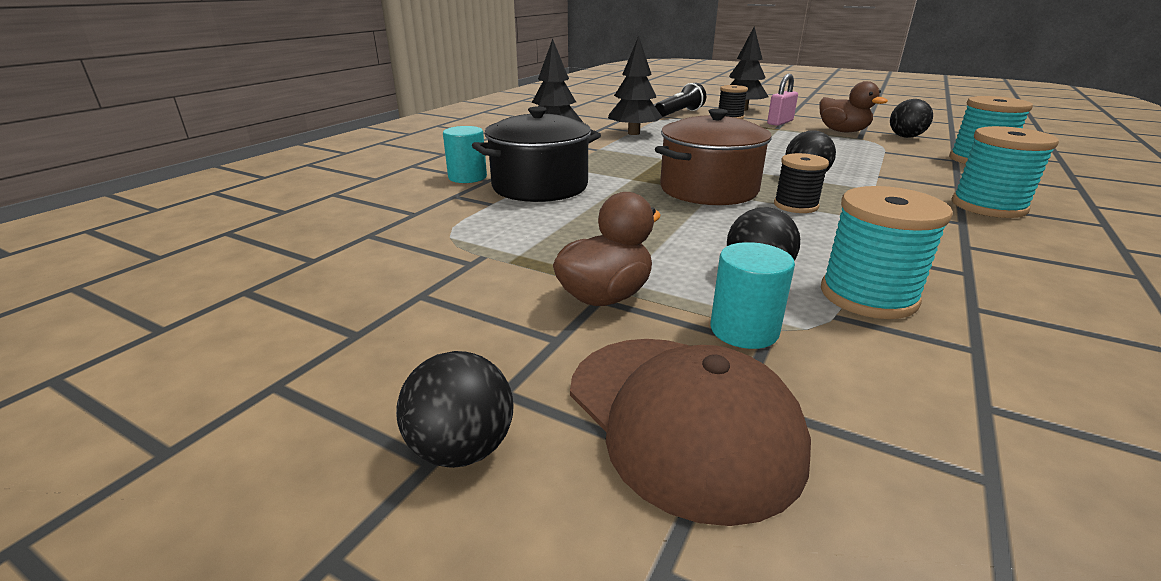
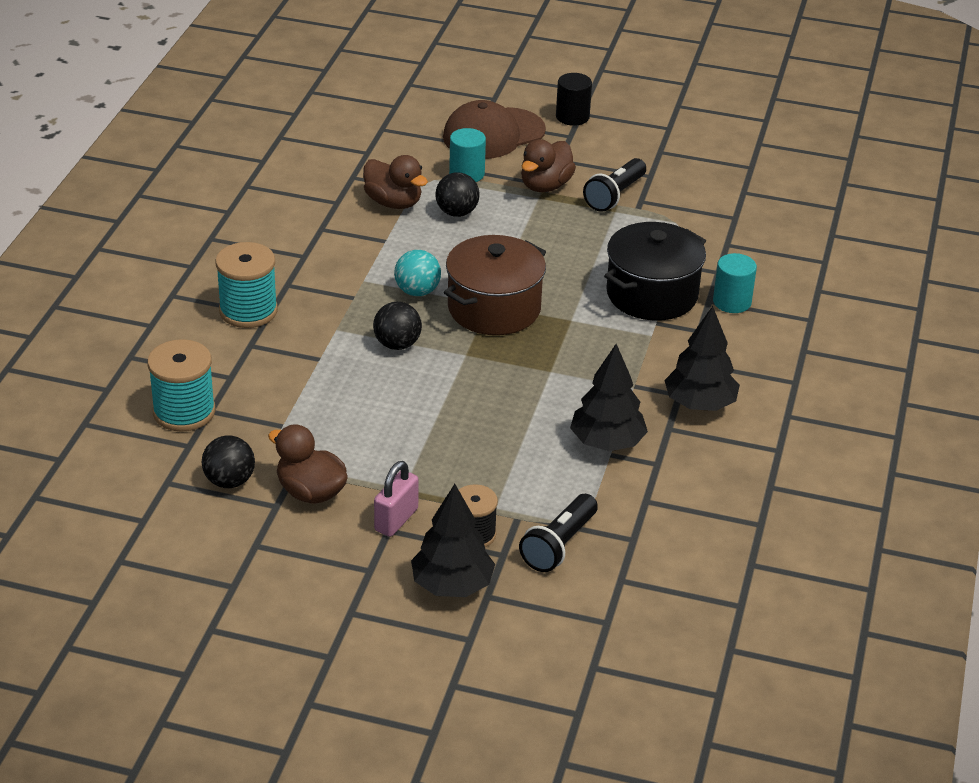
camera: 165 degrees right, 10 degrees up
black ball [396,351,514,468] -> black cylinder [556,73,592,126]
brown cap [570,339,811,526] -> brown cap turned 75 degrees counterclockwise [443,100,546,159]
black spool [774,153,829,213] -> turquoise ball [394,250,441,296]
turquoise spool [821,186,953,319] -> brown duck [363,155,428,209]
none -> black flashlight [583,158,646,212]

